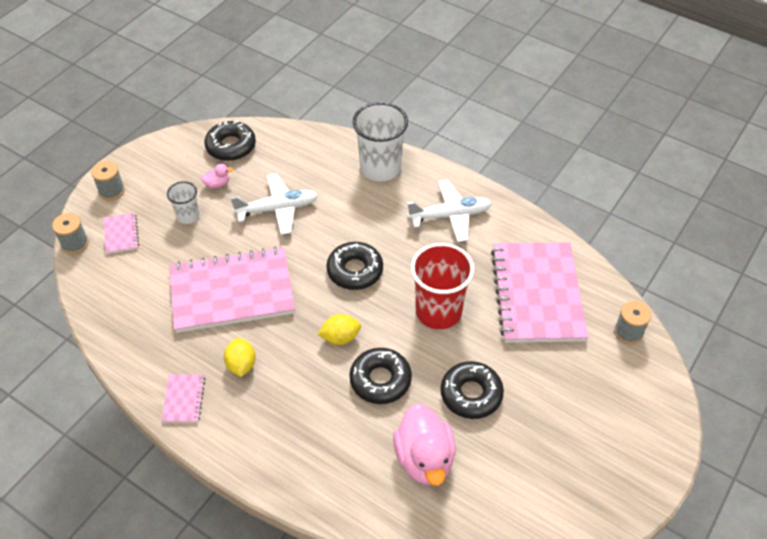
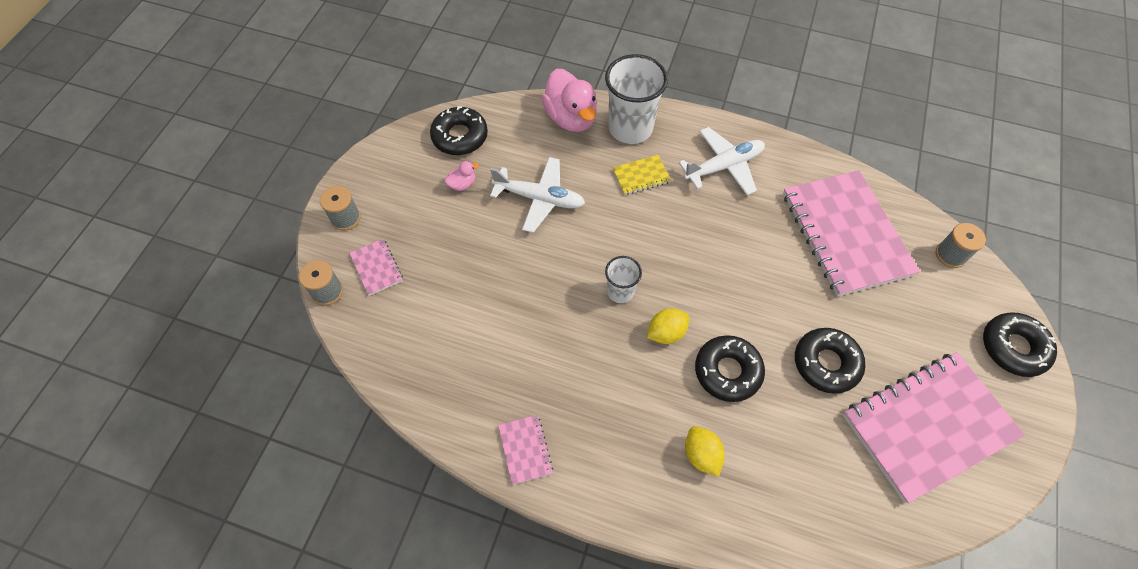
camera: 15 degrees left, 10 degrees up
white cup [167,181,199,224] -> white cup moved to [605,256,642,303]
pink notebook [169,247,295,333] -> pink notebook moved to [843,352,1025,503]
yellow lemon [224,338,256,377] -> yellow lemon moved to [685,426,725,477]
white plane [230,173,318,235] -> white plane turned 45 degrees clockwise [490,157,585,233]
black donut [326,242,383,290] -> black donut moved to [983,313,1057,377]
pink duck [393,403,456,486] -> pink duck moved to [542,69,597,132]
red cup [411,243,475,329] -> none
none -> yellow notebook [612,155,671,195]

